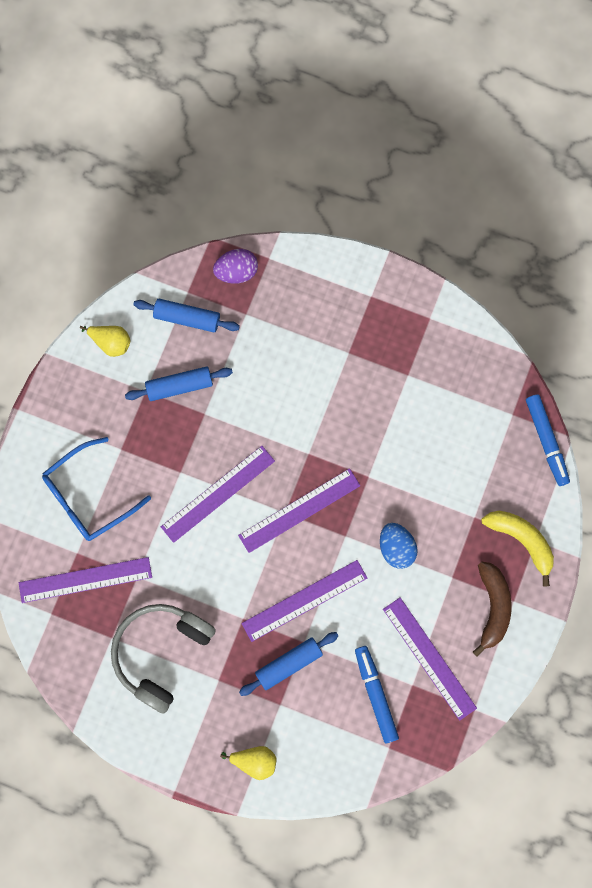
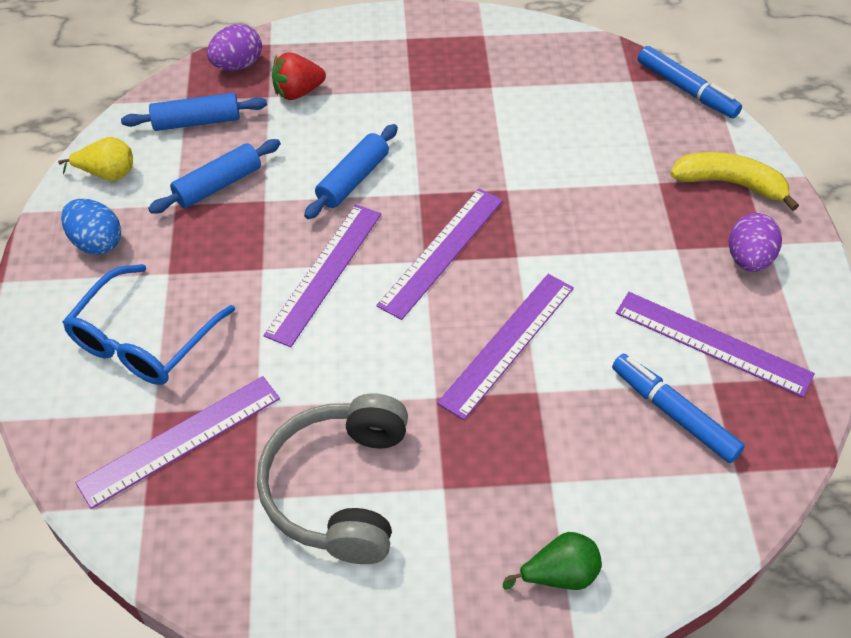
camera: 25 degrees left, 25 degrees down
yellow pear [220,746,277,780] -> green pear [503,532,602,590]
blue rolling pin [239,632,339,696] -> blue rolling pin moved to [304,124,398,219]
blue egg [380,523,417,569] -> blue egg moved to [61,199,121,255]
brown banana [473,561,512,657] -> purple egg [729,213,782,272]
none -> red strawberry [272,52,326,100]

